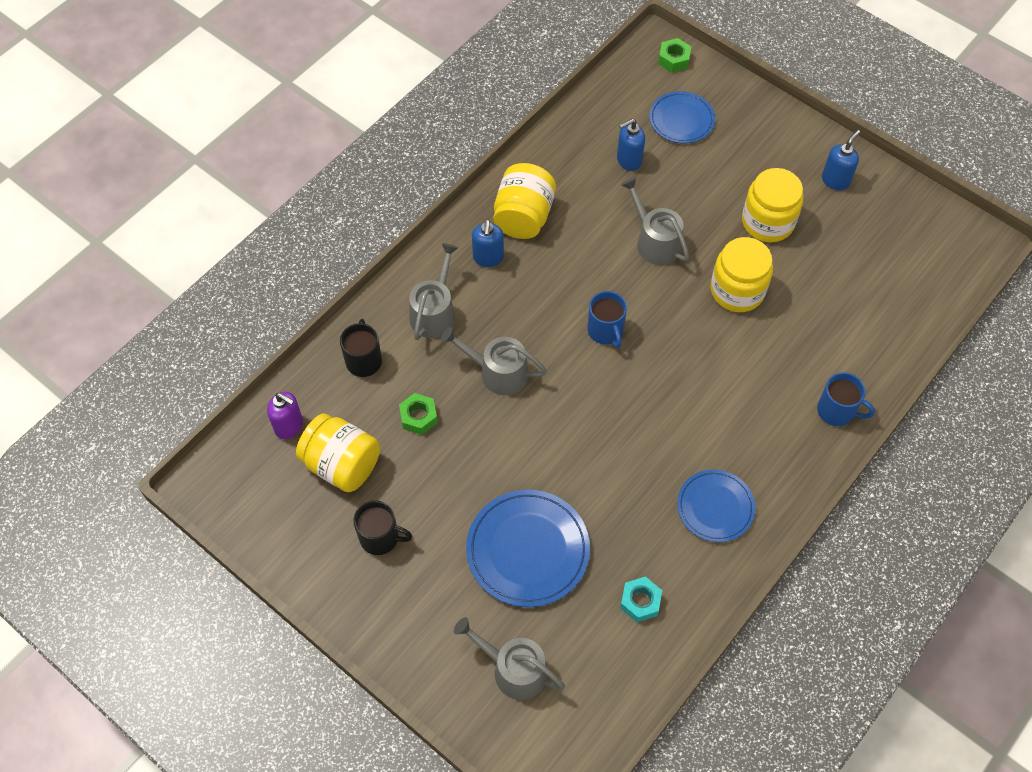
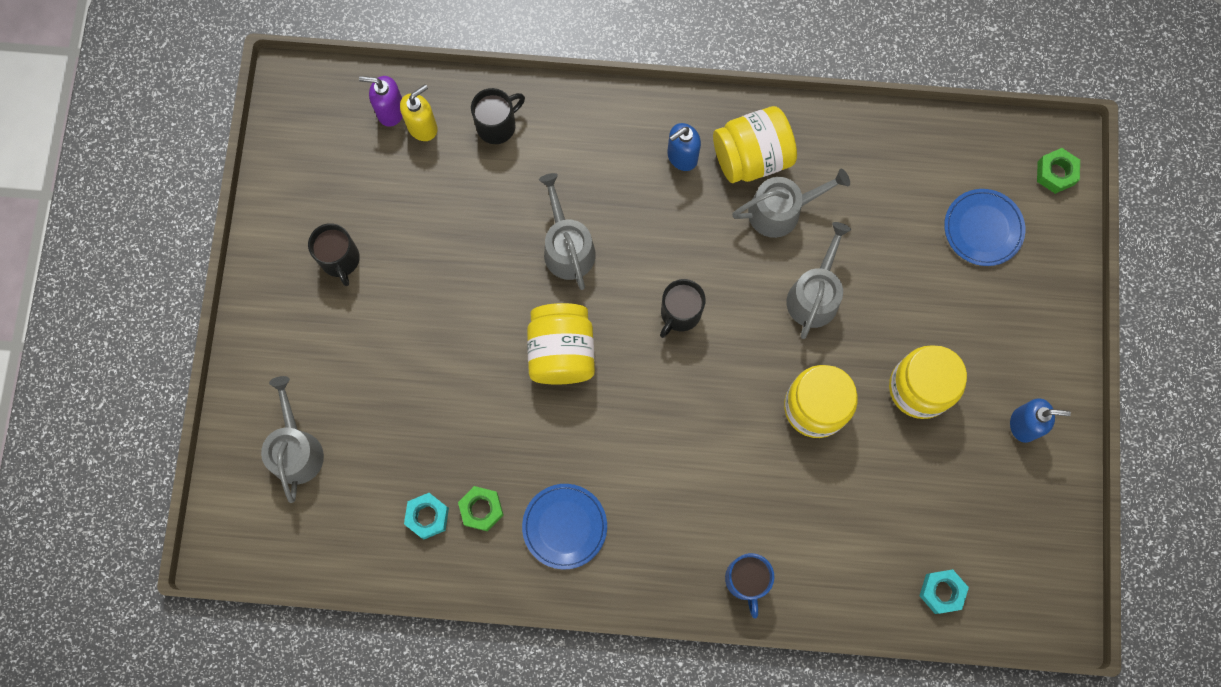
camera: 55 degrees right, 15 degrees up
purple soap dispenser [267,392,303,439] -> purple soap dispenser turned 105 degrees clockwise [359,76,403,127]
yellow jar [296,413,380,492] -> yellow jar moved to [527,303,595,385]
green nut [399,393,438,435] -> green nut moved to [458,486,504,532]
grey watering can [409,243,458,340] -> grey watering can moved to [732,168,850,238]
blue plate [466,490,590,607] -> none
blue mug [587,291,627,348] -> black mug [660,279,706,338]
blue soap dispenser [617,119,645,171] -> none
none -> yellow soap dispenser [400,84,437,141]
none -> turquoise nut [919,569,969,614]

